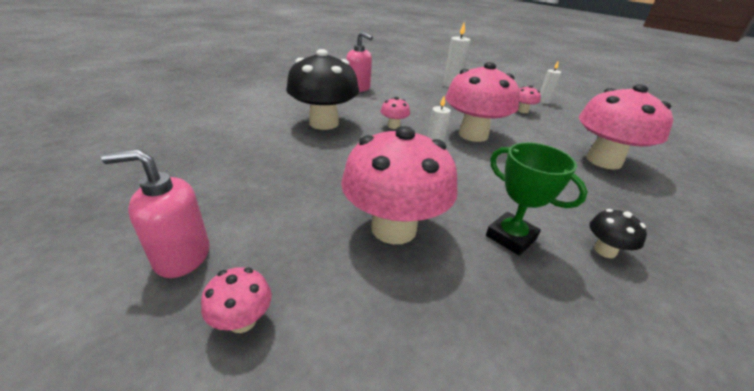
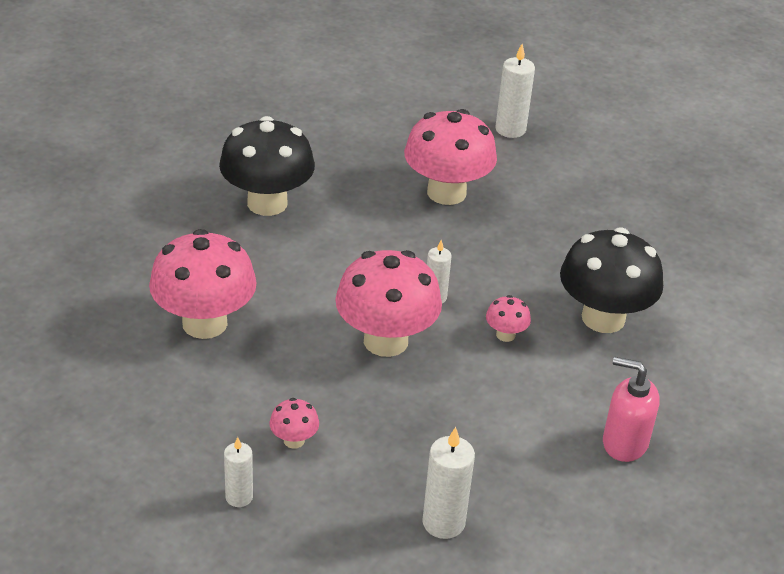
camera: 165 degrees right, 5 degrees up
pink soap dispenser [101,149,209,278] -> none
pink mushroom [201,267,272,333] -> white candle [496,44,535,138]
green trophy [486,142,588,256] -> none
black mushroom [589,209,647,258] -> black mushroom [219,116,315,216], size x2.30

